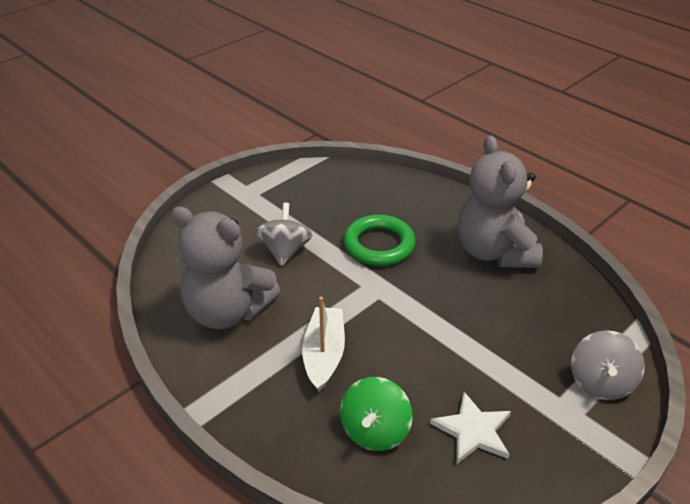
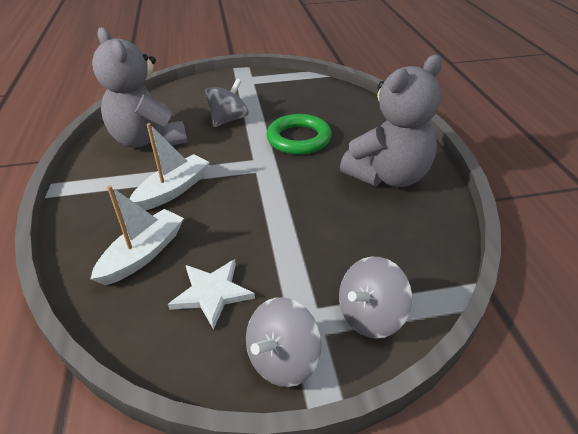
camera: 35 degrees right, 0 degrees up
green spinning top [340,377,413,451] -> white boat [90,185,184,285]
grey teddy bear [458,135,543,268] -> grey teddy bear turned 150 degrees counterclockwise [340,55,442,187]
none -> grey spinning top [246,297,322,387]

